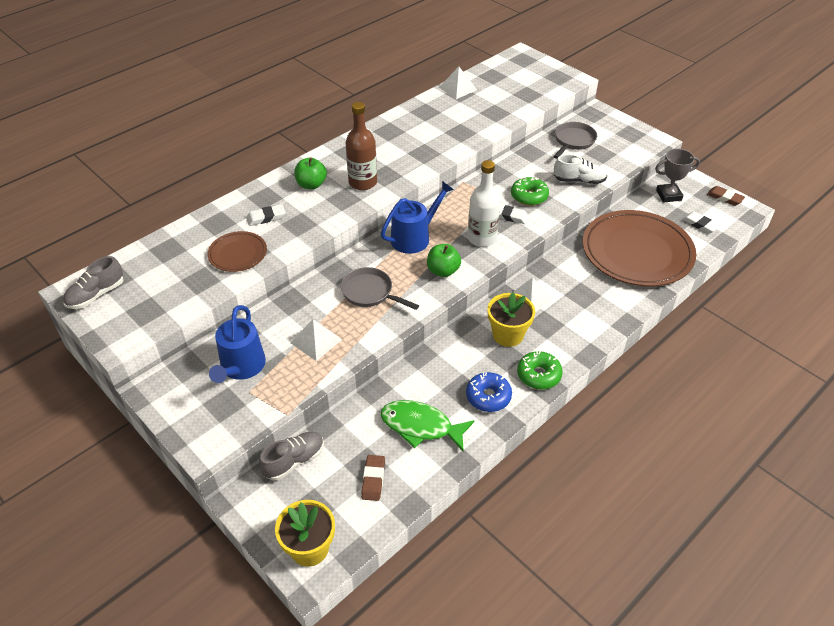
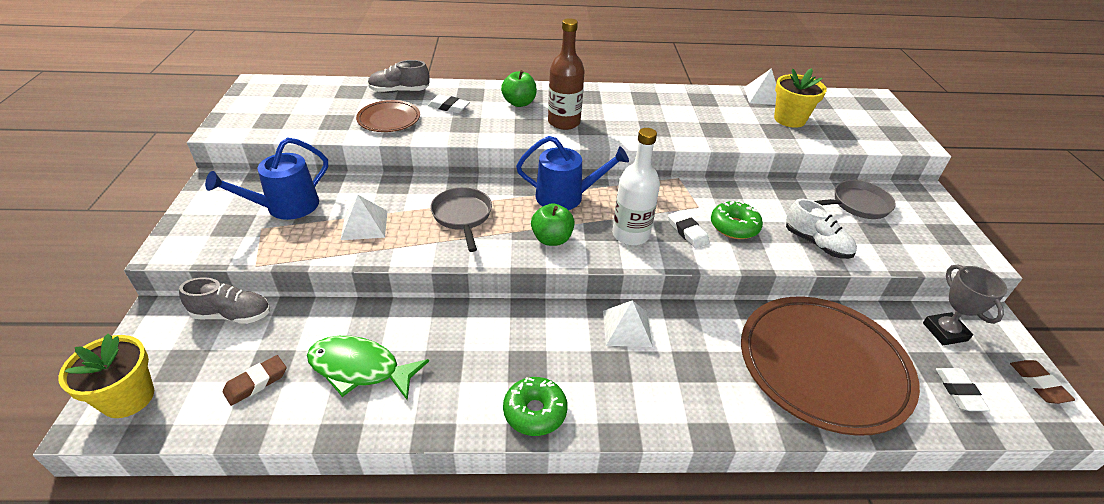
camera: 40 degrees right, 5 degrees down
grey shoe [63,256,123,309] -> grey shoe moved to [368,60,430,93]
green fish [381,400,475,452] -> green fish turned 45 degrees counterclockwise [307,336,429,400]
blue donut [466,372,512,412] -> none
yellow flower pot [488,292,535,347] -> yellow flower pot moved to [774,68,827,128]
grey trophy [655,149,700,203] -> grey trophy turned 45 degrees clockwise [923,264,1007,345]

